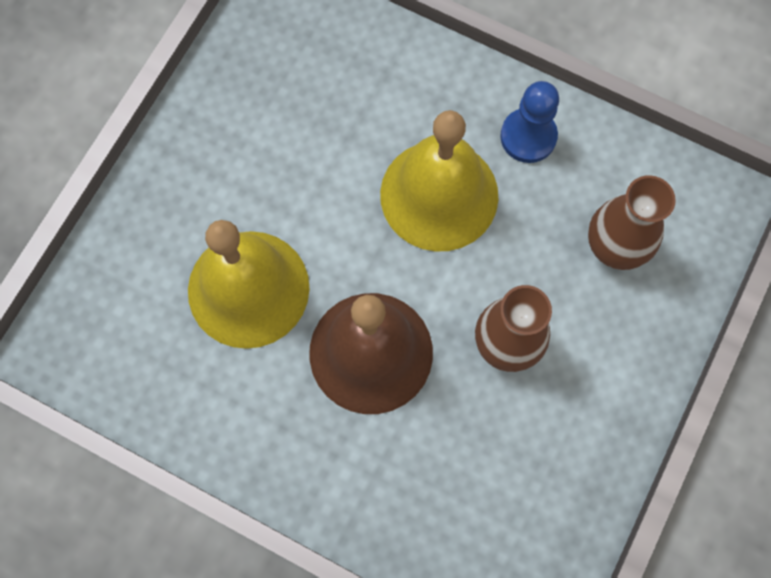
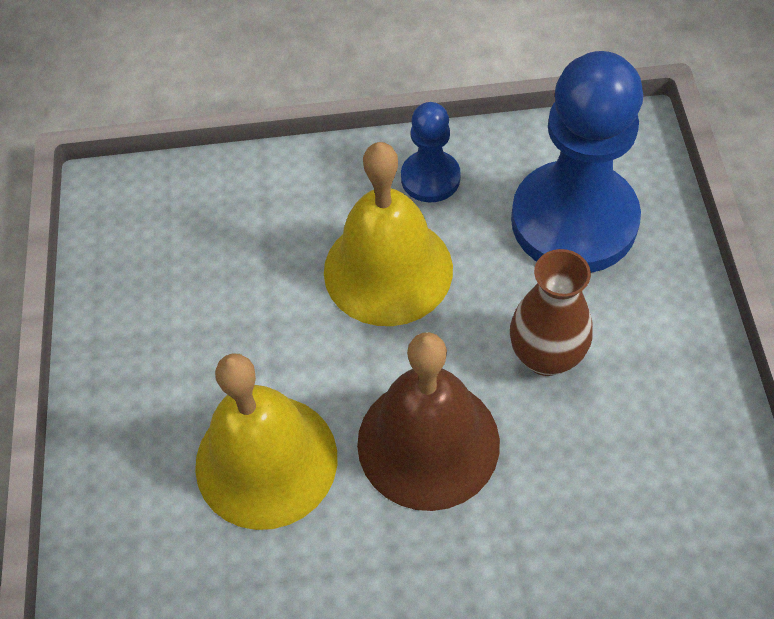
camera: 30 degrees left, 15 degrees down
brown vase [588,175,676,270] -> blue pawn [511,51,643,273]

